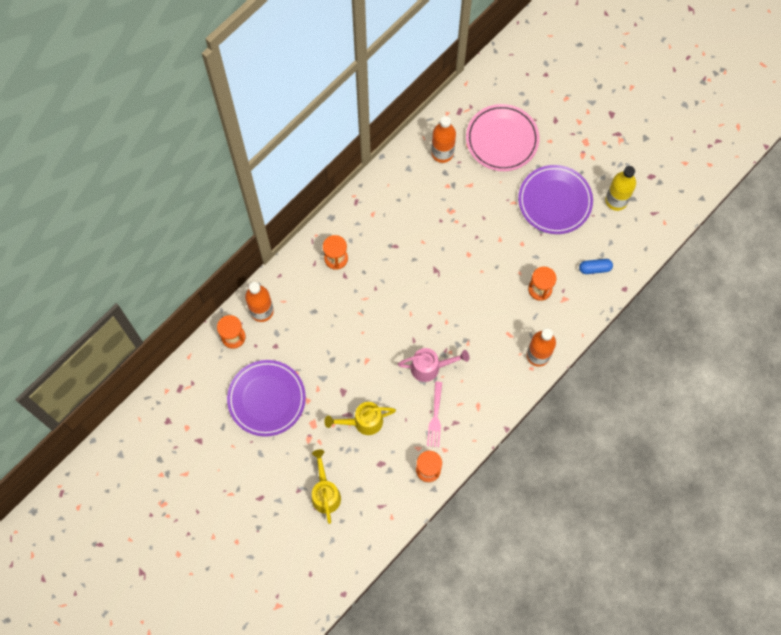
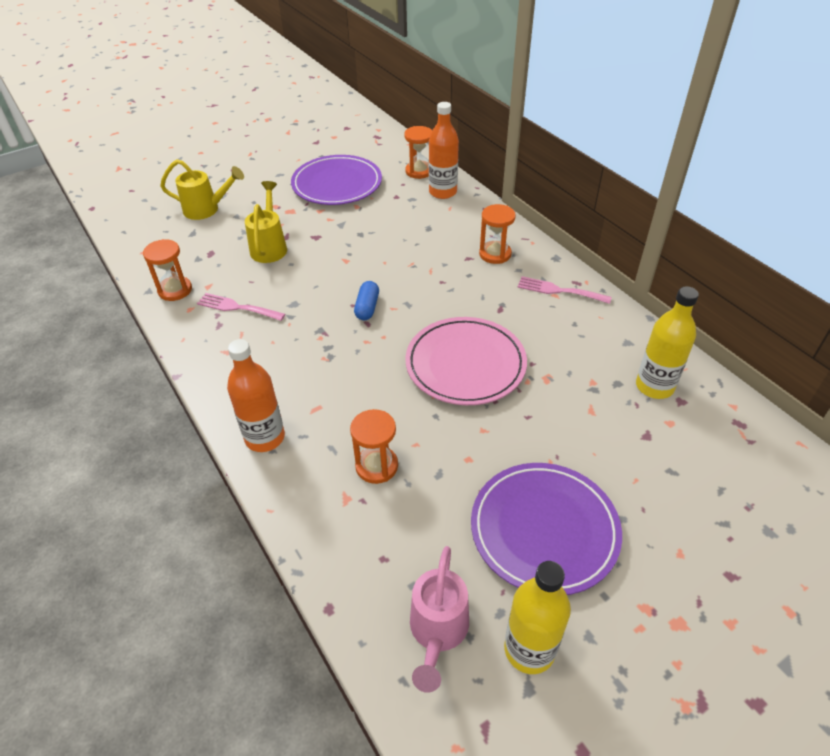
camera: 105 degrees right, 25 degrees down
pink watering can [398,348,469,382] -> pink watering can moved to [410,546,469,693]
orange bottle [431,116,456,163] -> yellow bottle [636,286,699,399]
pink plate [466,104,539,171] -> pink plate moved to [405,317,527,405]
blue capsule [579,259,613,274] -> blue capsule moved to [354,281,379,320]
none -> pink fork [517,276,612,304]

